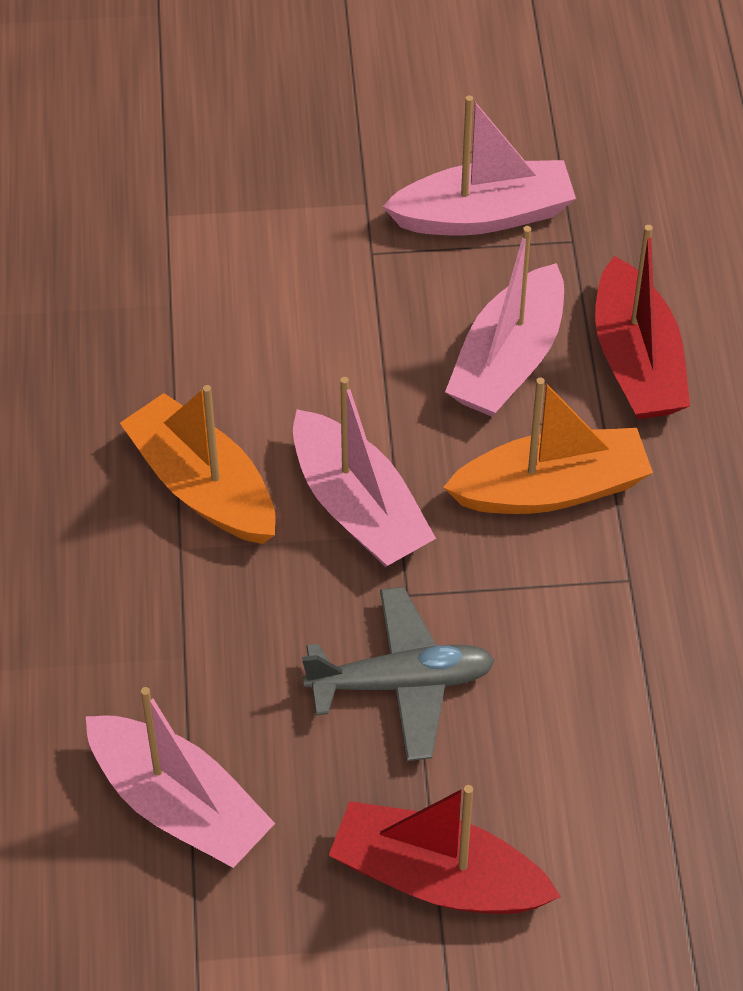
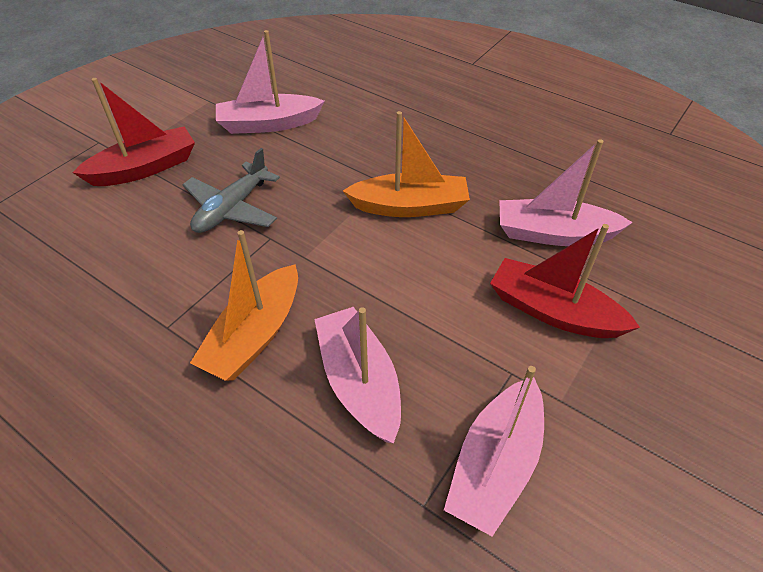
camera: 130 degrees right, 5 degrees down
pink boat [293,377,436,567] -> pink boat moved to [499,139,633,246]
red boat [595,225,690,419] -> red boat moved to [490,224,640,338]

